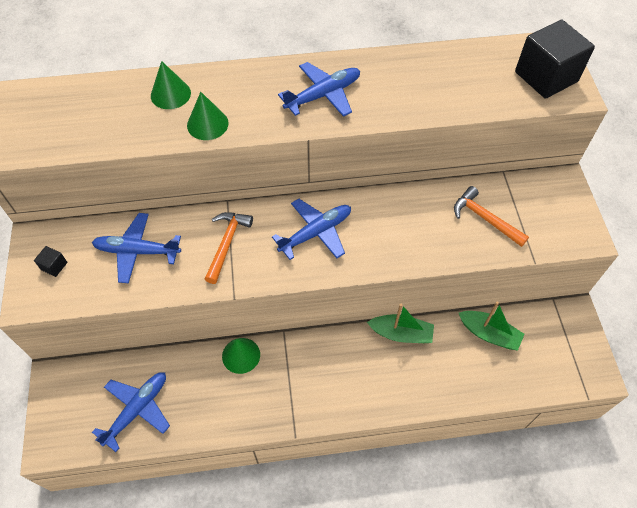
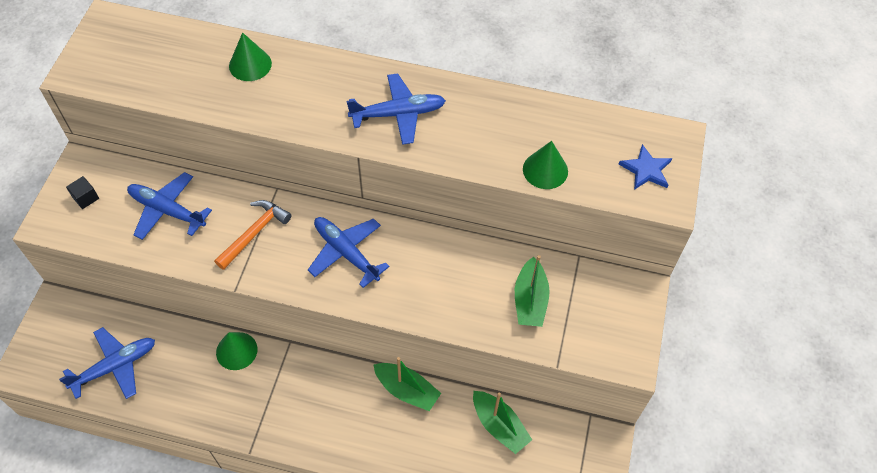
camera: 20 degrees right, 0 degrees up
green cone [187,92,229,140] -> green cone moved to [523,141,568,189]
blue plane [272,199,351,260] -> blue plane turned 120 degrees counterclockwise [308,217,390,288]
orange hammer [454,186,529,247] -> green boat [515,255,550,327]
black cube [515,20,595,99] -> blue star [619,144,672,190]

